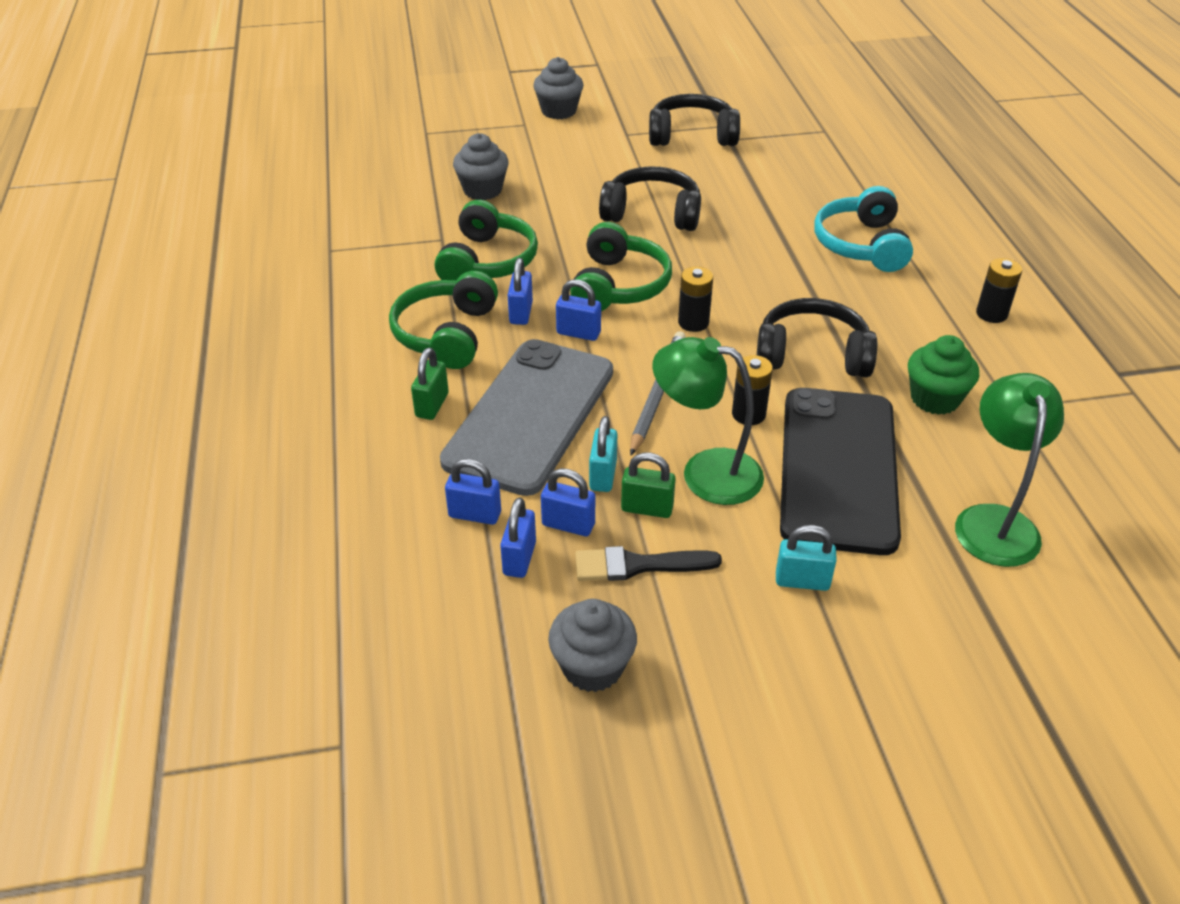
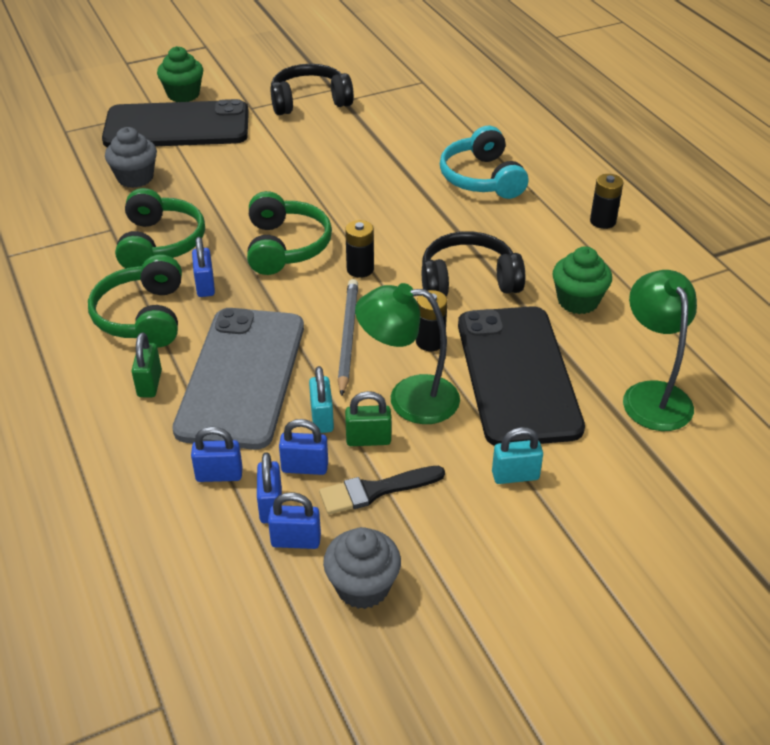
camera: 15 degrees left, 0 degrees up
grey cupcake [533,57,583,119] -> green cupcake [157,46,203,102]
blue padlock [556,279,601,341] -> blue padlock moved to [268,492,321,549]
black headphones [599,166,701,231] -> none
none -> black phone [102,99,249,147]

